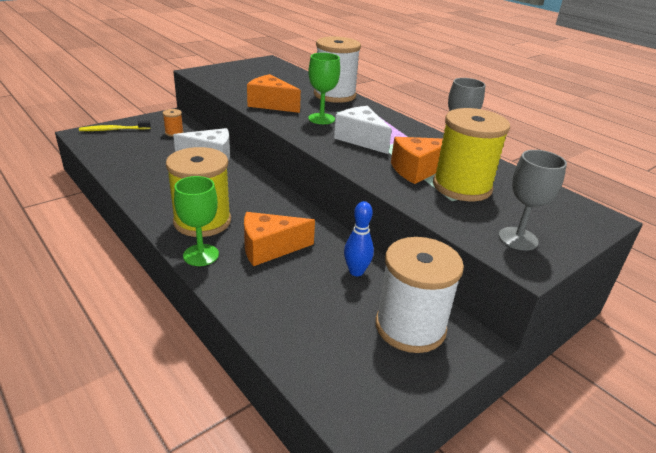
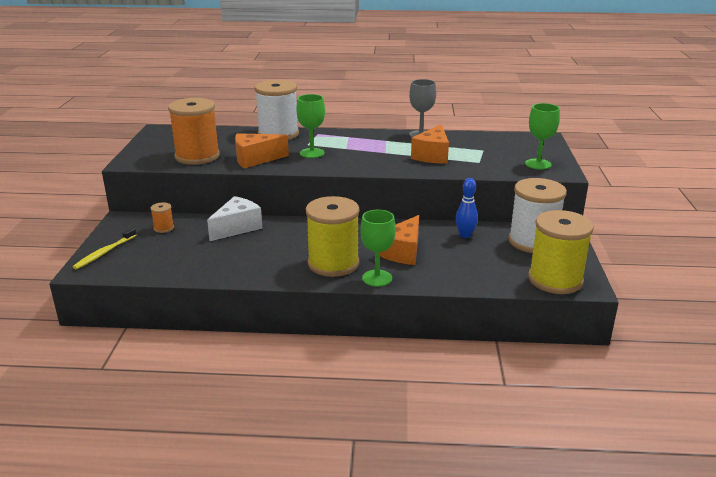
camera: 45 degrees left, 5 degrees down
white cheese [334,106,392,154] -> none
yellow spool [433,108,510,201] -> yellow spool moved to [528,210,594,294]
grey goblet [498,150,567,250] -> green goblet [525,103,560,170]
none -> orange spool [168,98,220,165]

